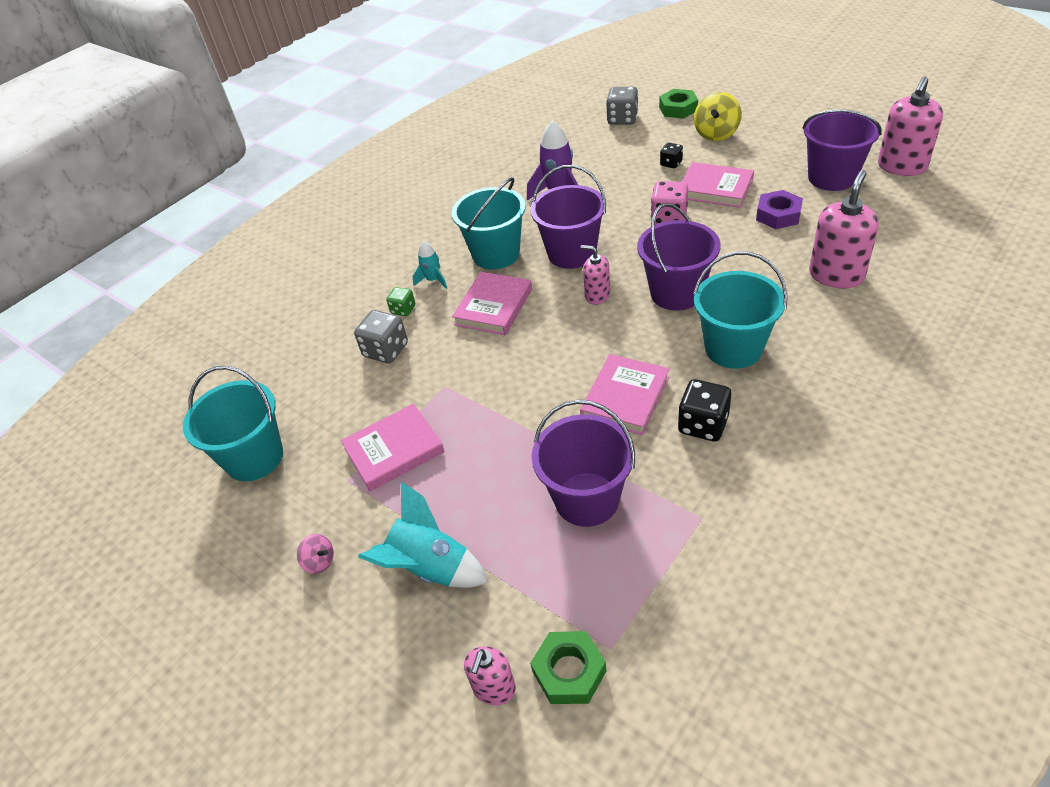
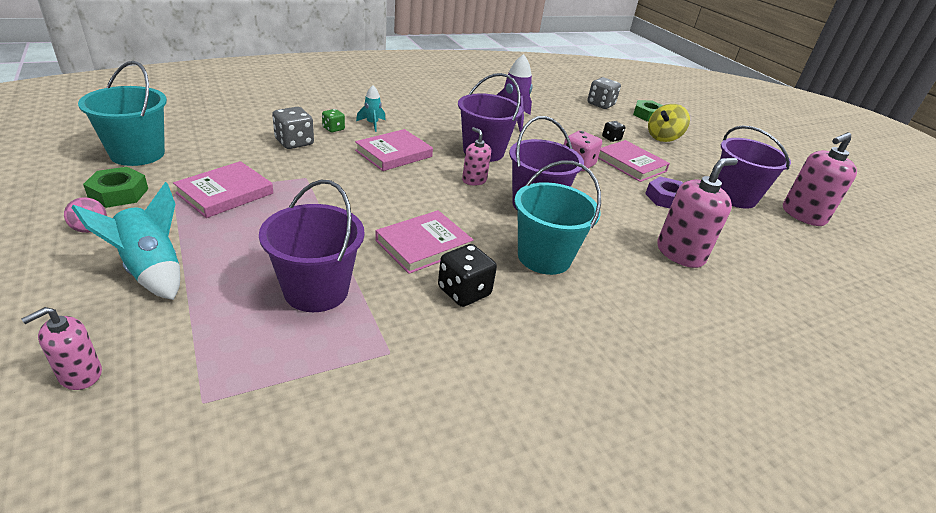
camera: 15 degrees right, 10 degrees down
pink book [341,403,445,491] -> pink book turned 45 degrees counterclockwise [173,161,273,218]
turquoise bucket [452,177,526,270] -> none
green nut [530,631,606,704] -> green nut moved to [83,167,148,208]

